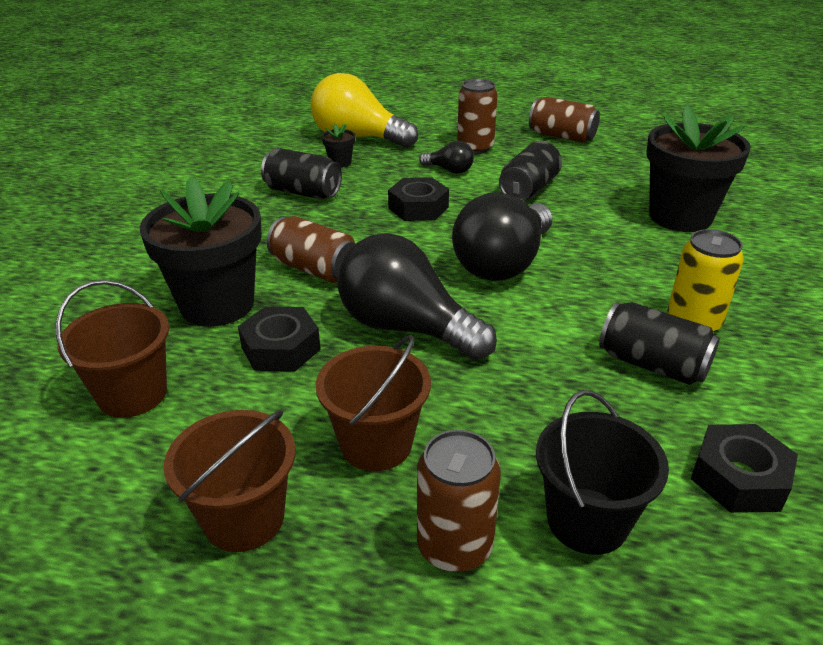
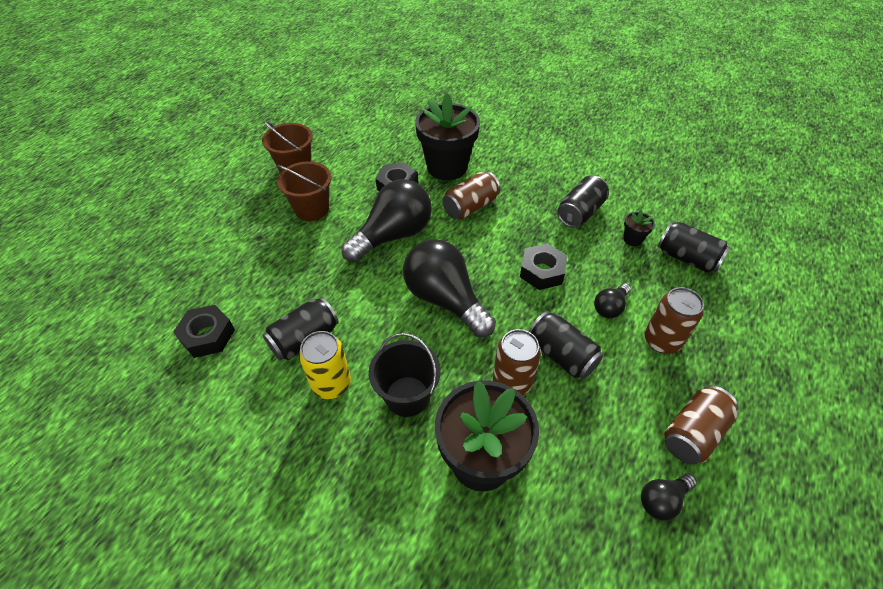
camera: 105 degrees right, 15 degrees up
brown bucket [56,280,169,418] -> none
yellow light bulb [310,73,418,148] -> black can [657,221,730,273]
brown can [417,430,501,572] -> brown can moved to [493,329,541,396]
black bucket [536,390,669,555] -> black bucket moved to [369,333,441,417]
none -> black light bulb [641,474,697,521]

